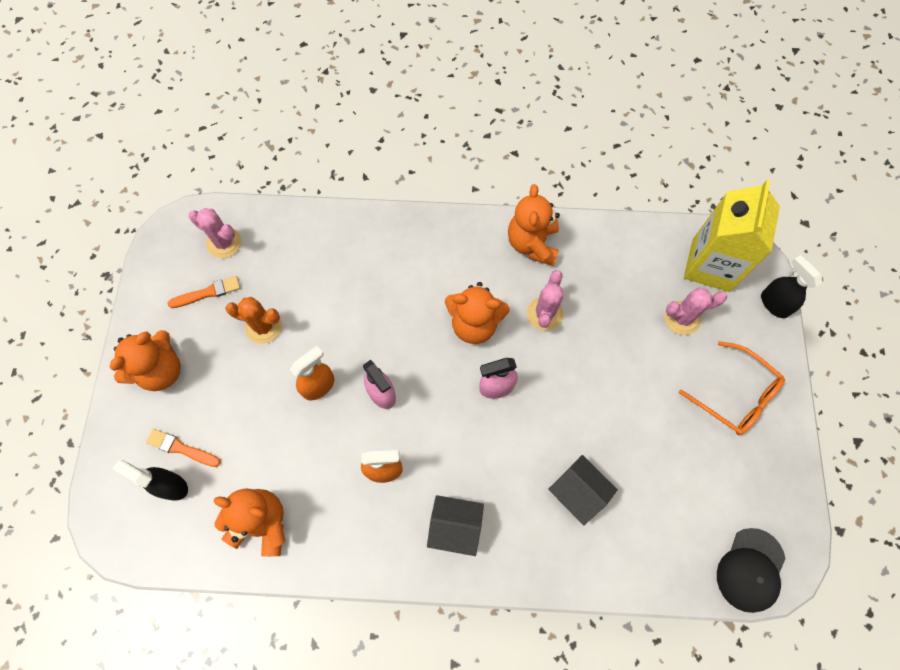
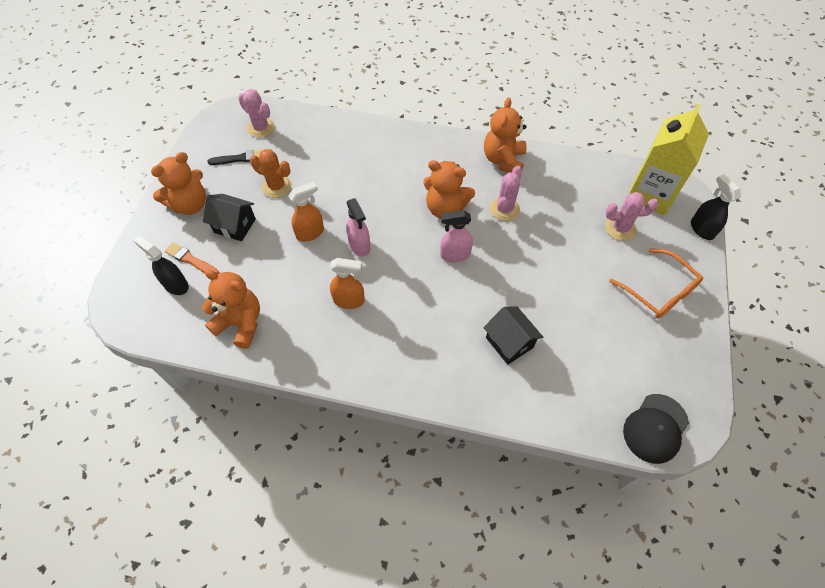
camera: 10 degrees right, 10 degrees down
orange brush [167,276,240,308] -> black brush [208,149,265,165]
black house [427,495,484,556] -> black house moved to [203,194,256,241]

